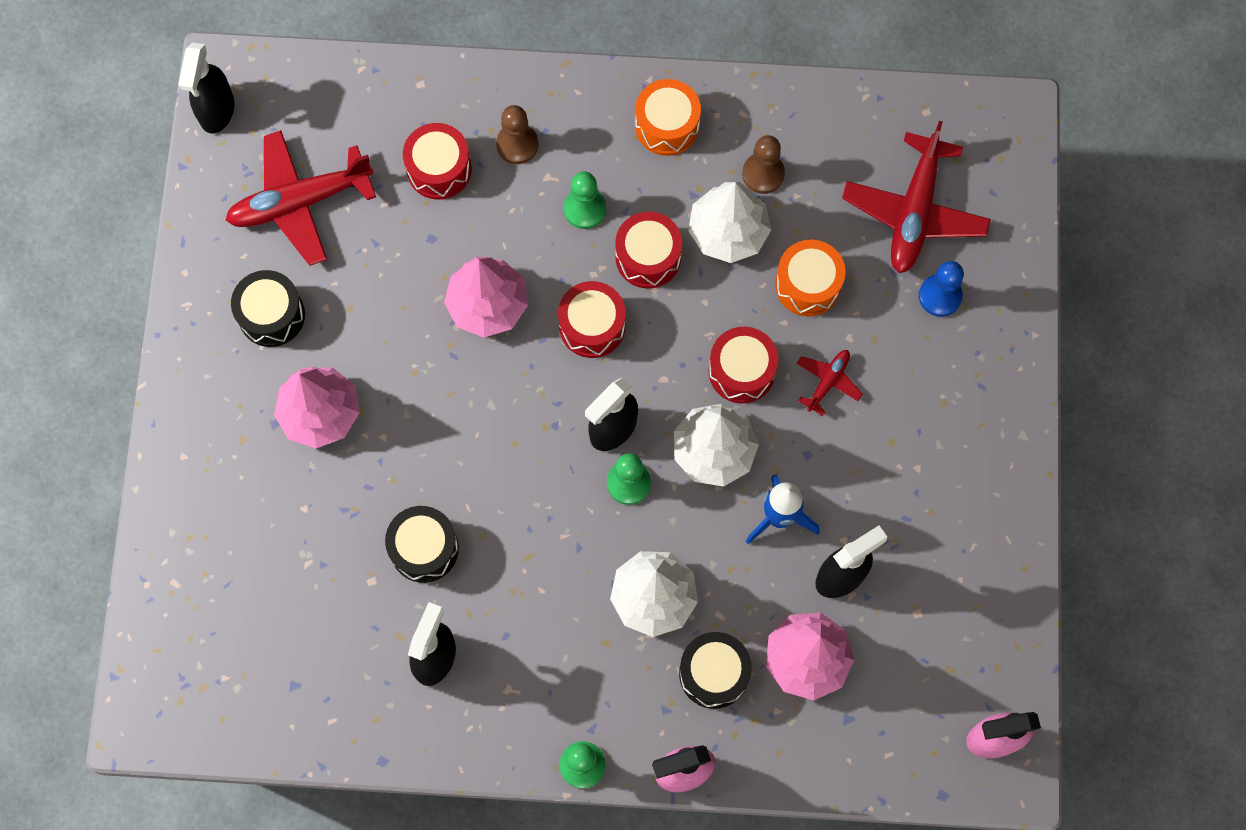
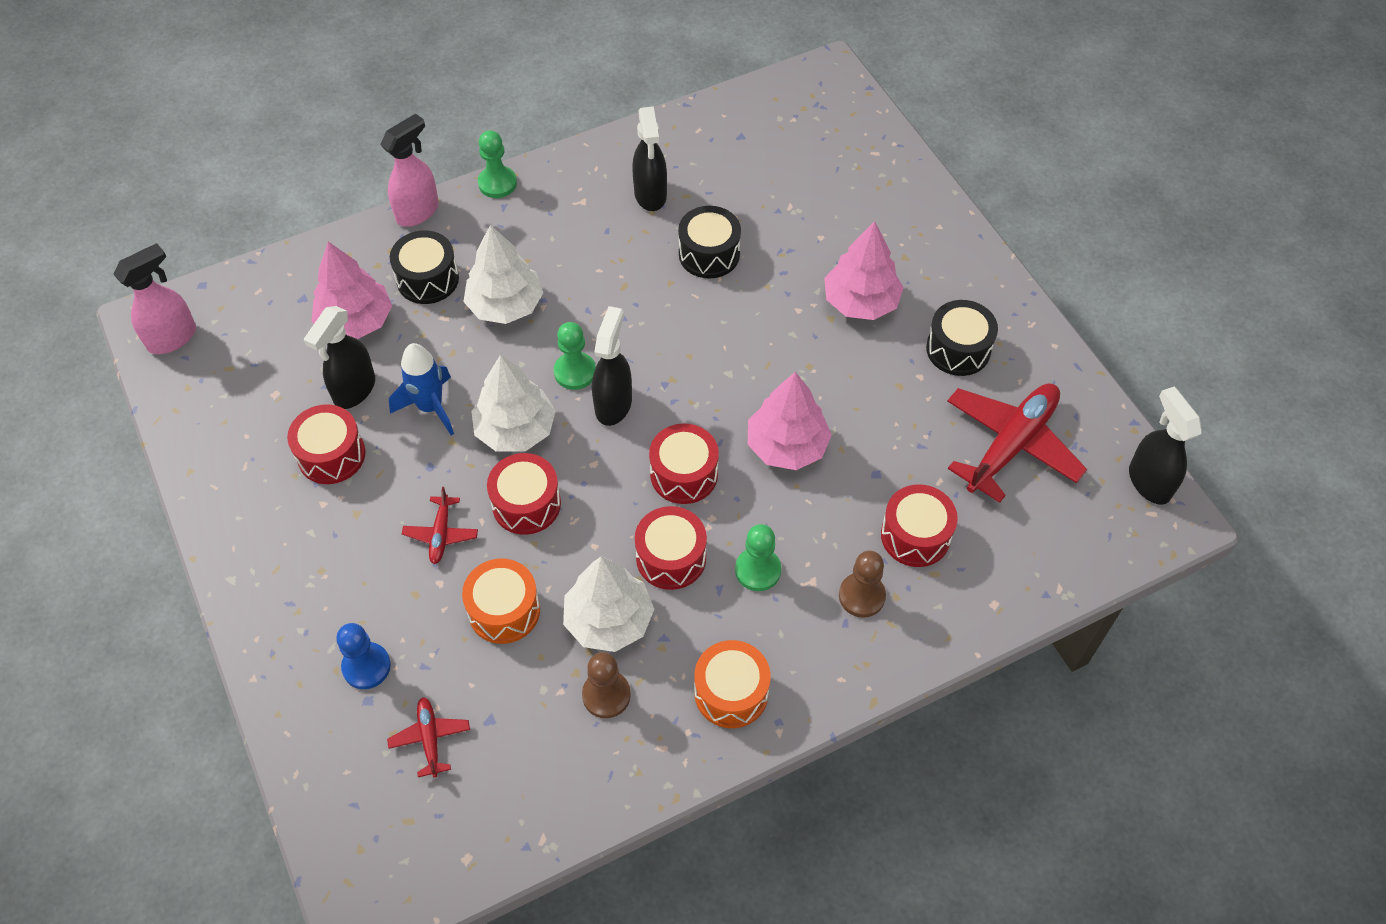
camera: 150 degrees right, 15 degrees down
red plane [842,121,991,273] -> red plane [387,697,470,778], size x0.48
none -> red drum [287,404,366,484]

